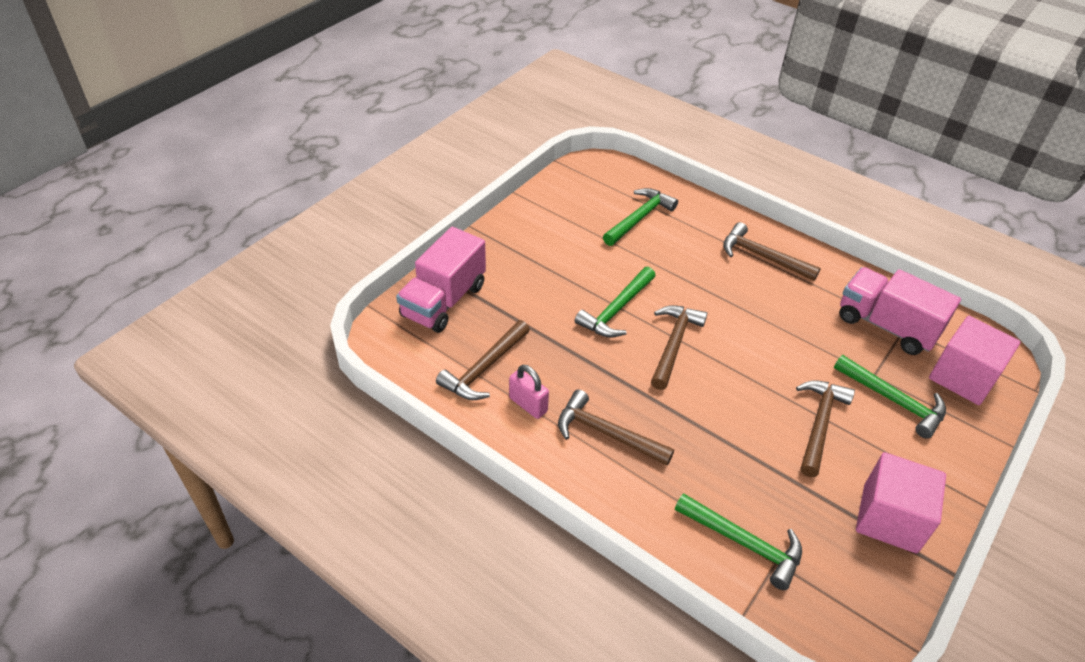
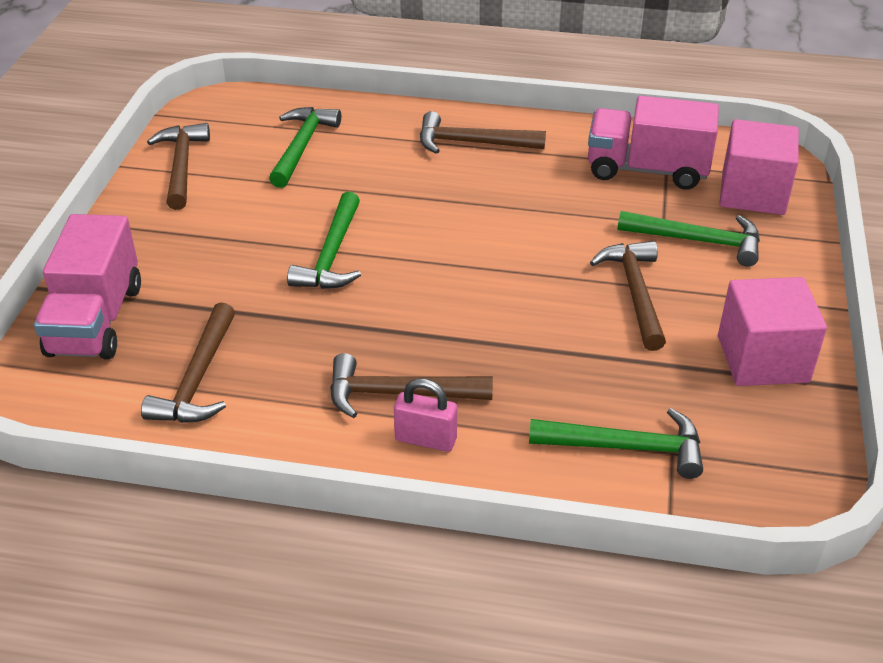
camera: 25 degrees left, 5 degrees down
pink padlock [509,365,549,419] -> pink padlock moved to [394,378,457,452]
brown hammer [651,305,707,390] -> brown hammer moved to [147,123,210,210]

